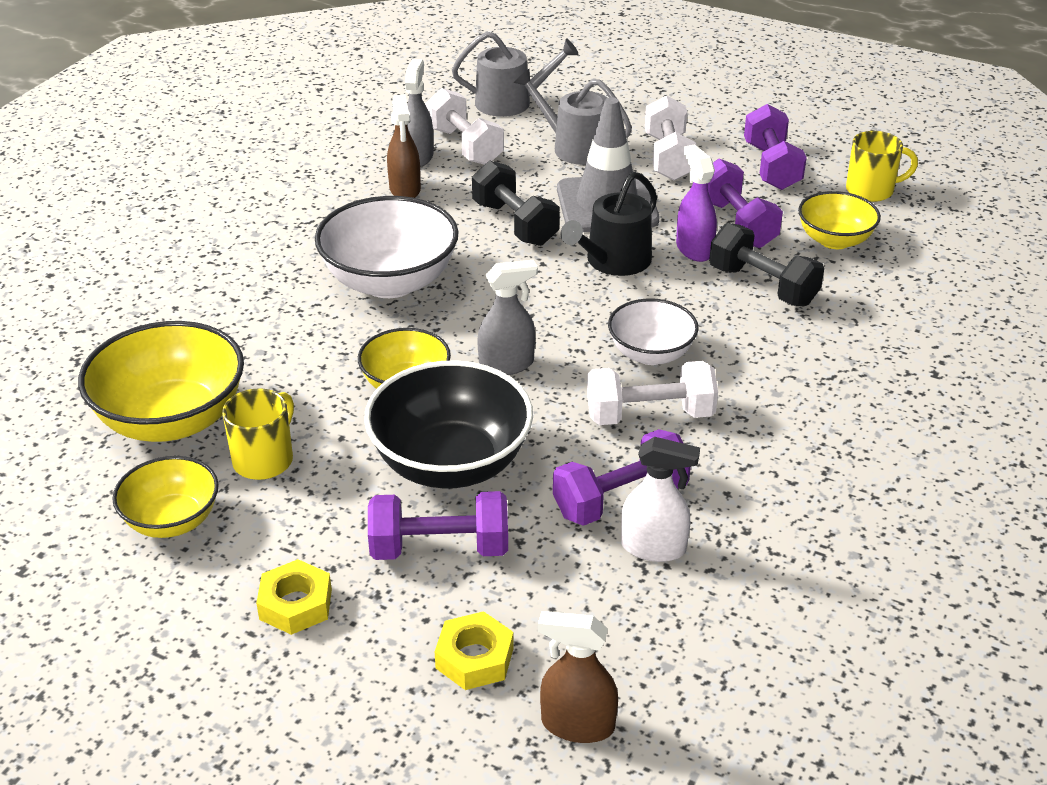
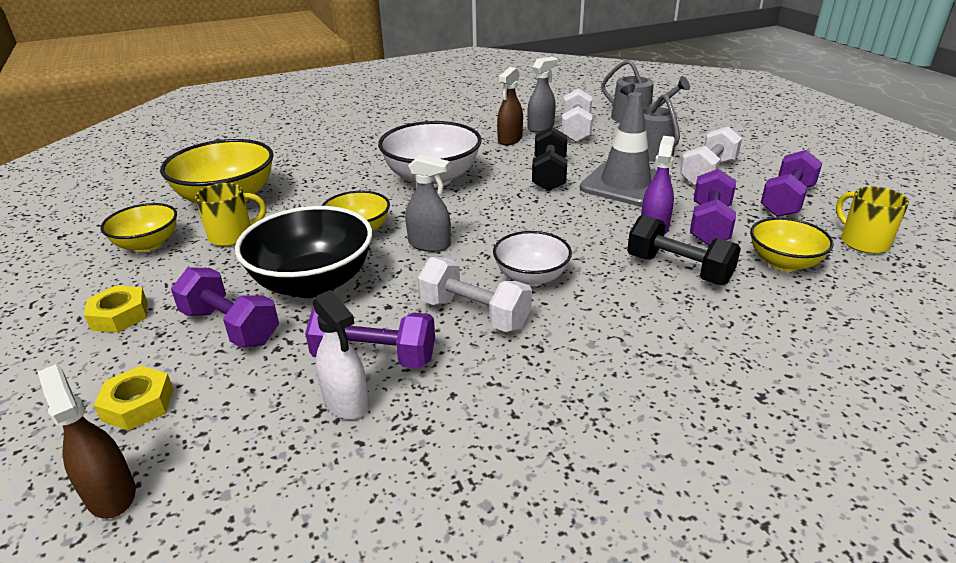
camera: 40 degrees right, 5 degrees down
black watering can [560,172,657,276] -> none
black dumbbell [709,223,824,306] -> black dumbbell turned 45 degrees counterclockwise [627,215,741,285]
yellow mug [846,131,918,202] -> yellow mug turned 150 degrees counterclockwise [836,186,909,254]

